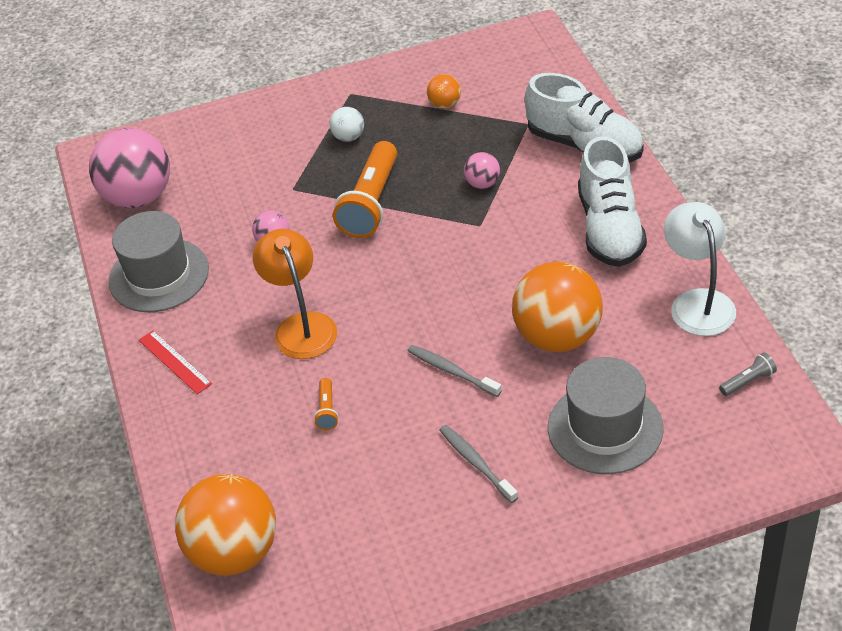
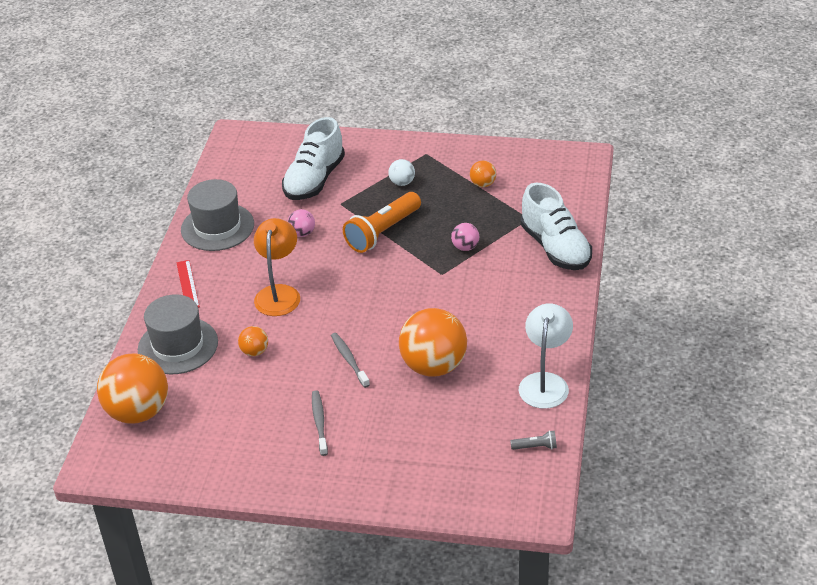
camera: 25 degrees right, 5 degrees down
pink ball [89,128,170,208] -> none
orange flashlight [314,378,339,430] -> orange ball [238,326,268,356]
grey hat [548,357,663,474] -> grey hat moved to [138,294,218,374]
white shoe [578,136,647,267] -> white shoe moved to [282,117,345,200]

